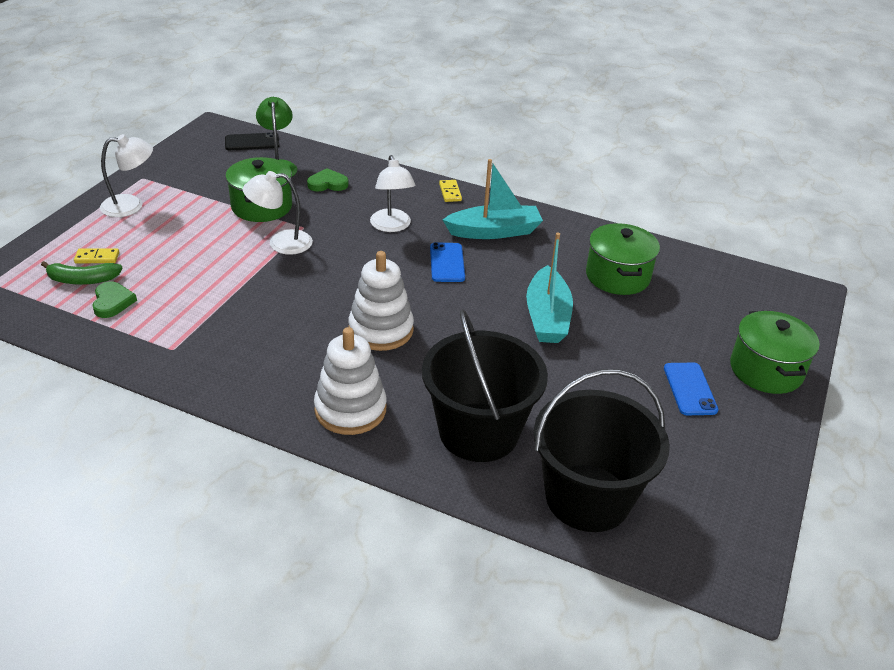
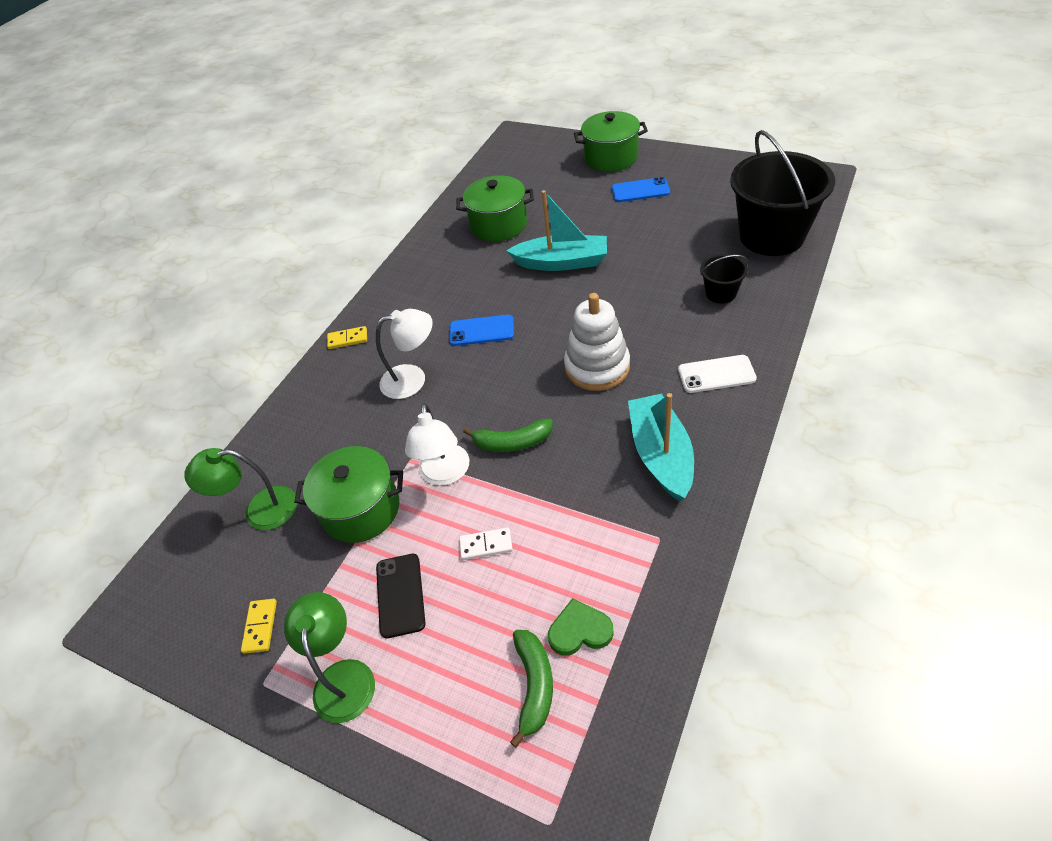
camera: 80 degrees left, 10 degrees up
yellow domino [74,248,119,263] -> yellow domino moved to [241,599,277,654]
white lamp [100,134,153,217] -> green lamp [284,592,375,723]
black phone [225,132,279,150] -> black phone moved to [376,554,426,638]
green heart [307,168,349,191] -> none
white stacking toy [314,327,386,435] -> white phone [678,355,757,393]
black bucket [422,310,548,462] -> black bucket [700,254,748,304], size x0.45
turquoise boat [442,159,543,239] -> turquoise boat moved to [628,393,694,501]
none -> white domino [459,528,513,560]
none -> green banana [463,419,553,452]

